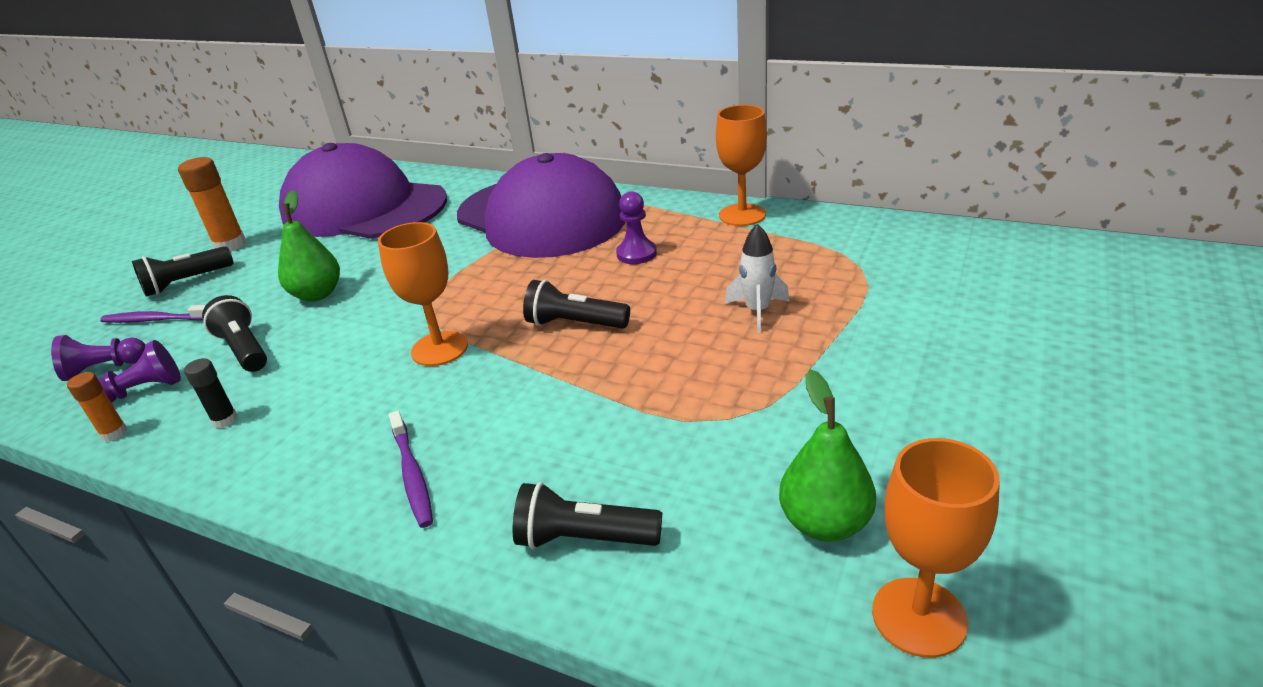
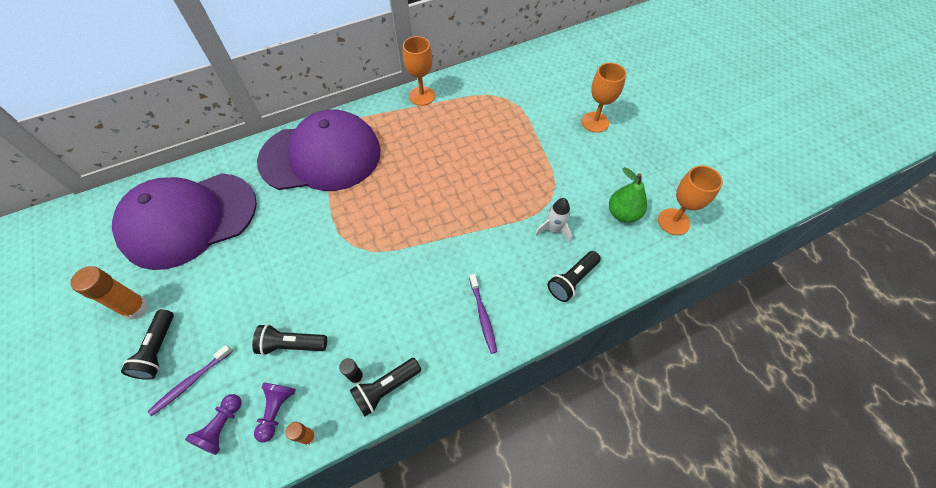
camera: 55 degrees left, 25 degrees up
green pear [278,190,340,301] -> none
orange goblet [378,222,468,366] -> orange goblet moved to [582,63,626,133]
purple toothbrush [389,411,433,528] -> purple toothbrush turned 60 degrees clockwise [469,274,497,354]
black flashlight [523,280,630,329] -> black flashlight moved to [350,358,421,417]
purple pawn [616,191,657,264] -> none
white rocket [725,224,790,333] -> white rocket moved to [535,198,572,242]

